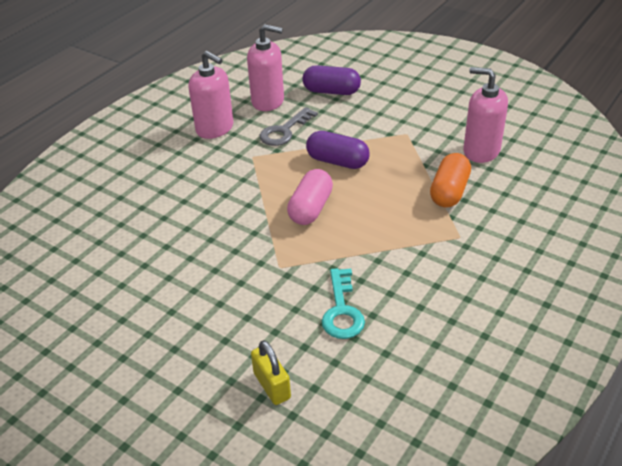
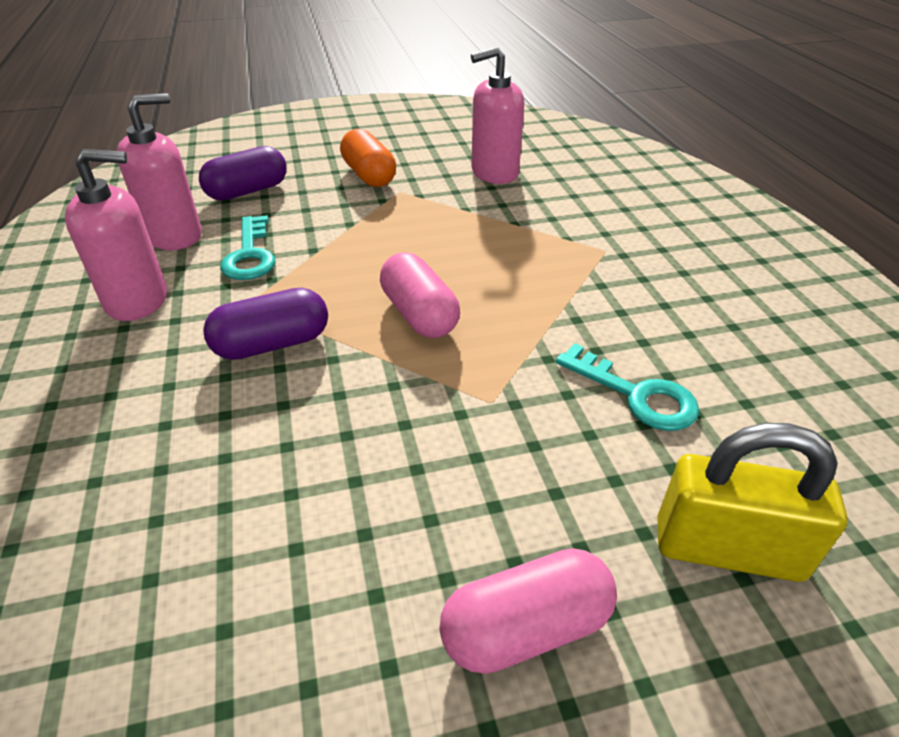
camera: 50 degrees left, 0 degrees up
yellow padlock [251,340,291,405] -> yellow padlock [658,423,848,582], size x1.57
grey key [260,107,318,146] -> turquoise key [220,215,275,280]
purple capsule [306,131,370,169] -> purple capsule moved to [203,288,328,360]
orange capsule [430,153,471,208] -> orange capsule moved to [340,129,396,187]
none -> pink capsule [439,548,617,674]

